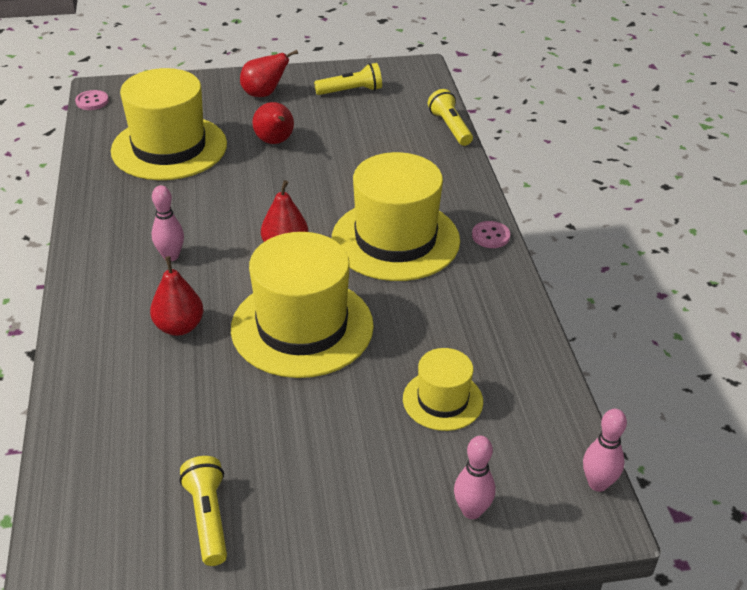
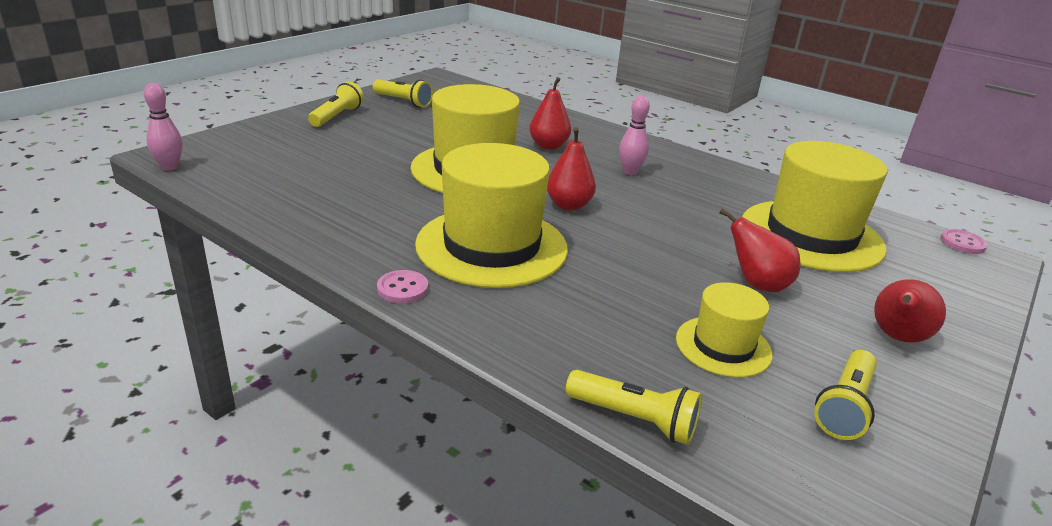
camera: 135 degrees right, 10 degrees down
yellow hat [403,348,483,431] -> yellow hat moved to [676,282,773,378]
pink bowling pin [454,436,495,519] -> none
none -> yellow flashlight [308,82,364,127]

